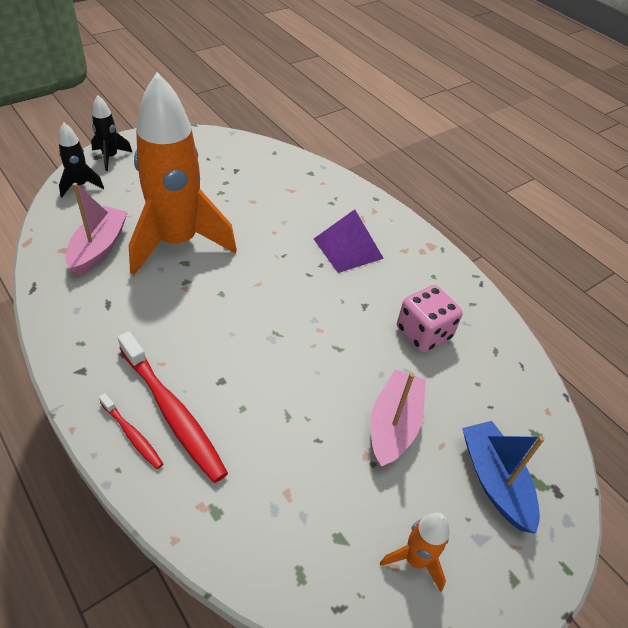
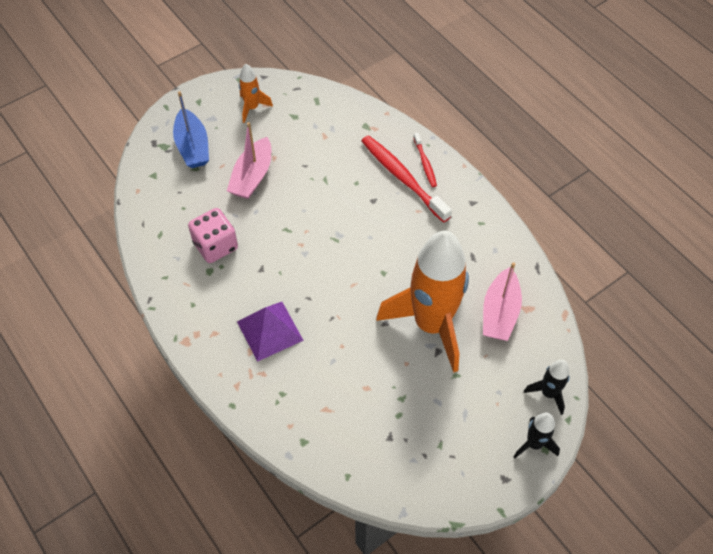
camera: 175 degrees left, 10 degrees up
red toothbrush [99,393,163,469] -> red toothbrush turned 150 degrees counterclockwise [413,133,437,187]

